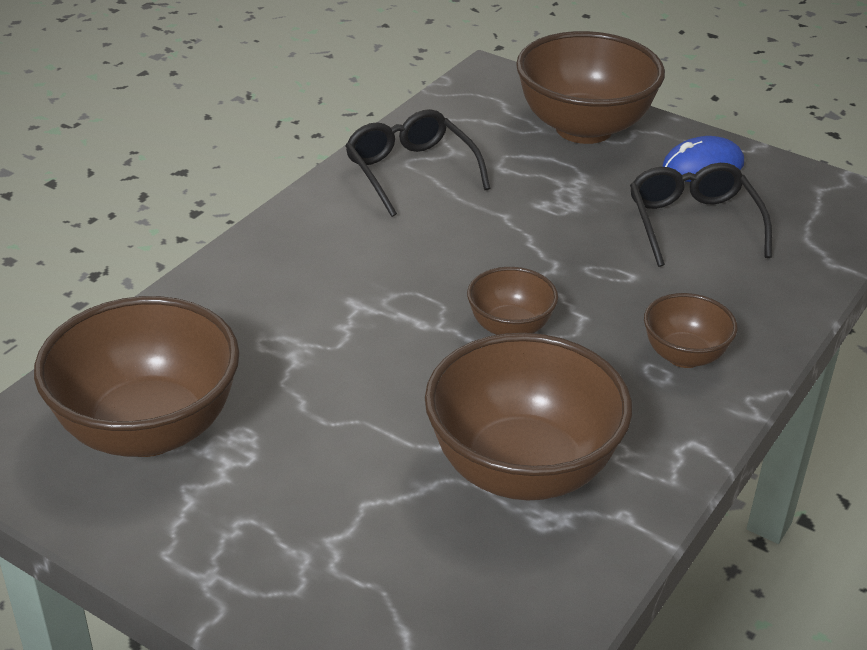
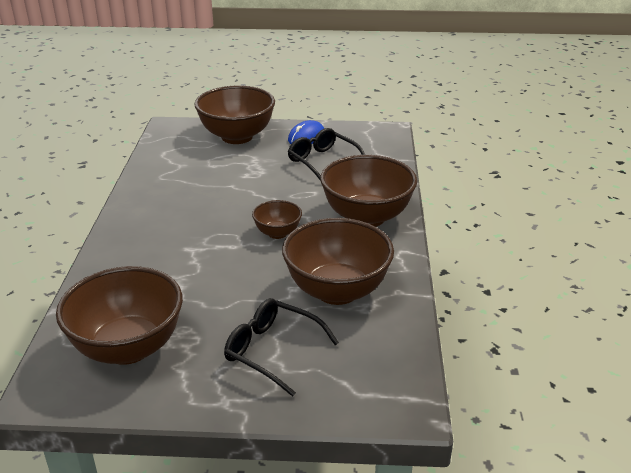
camera: 30 degrees left, 5 degrees down
black glasses [345,109,490,217] -> black glasses moved to [224,298,339,396]
brown bowl [644,293,738,368] -> brown bowl [320,155,417,227], size x1.97

